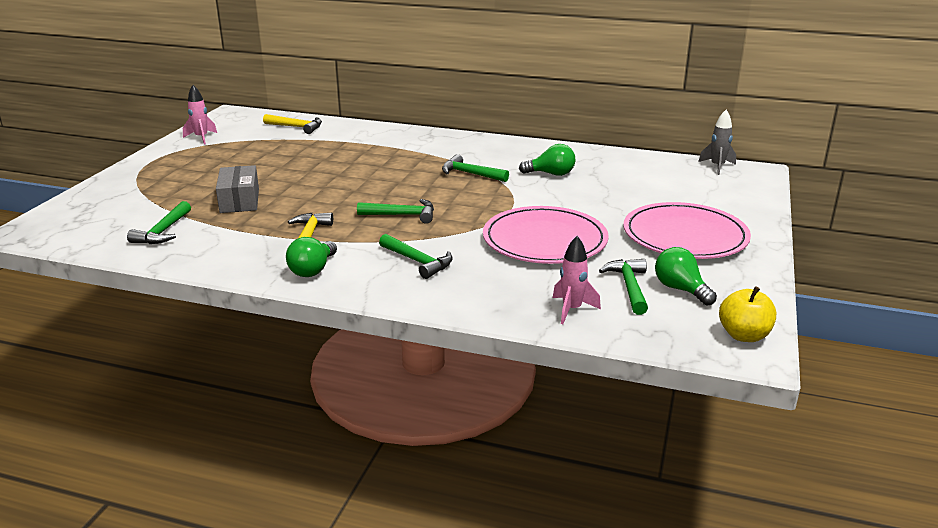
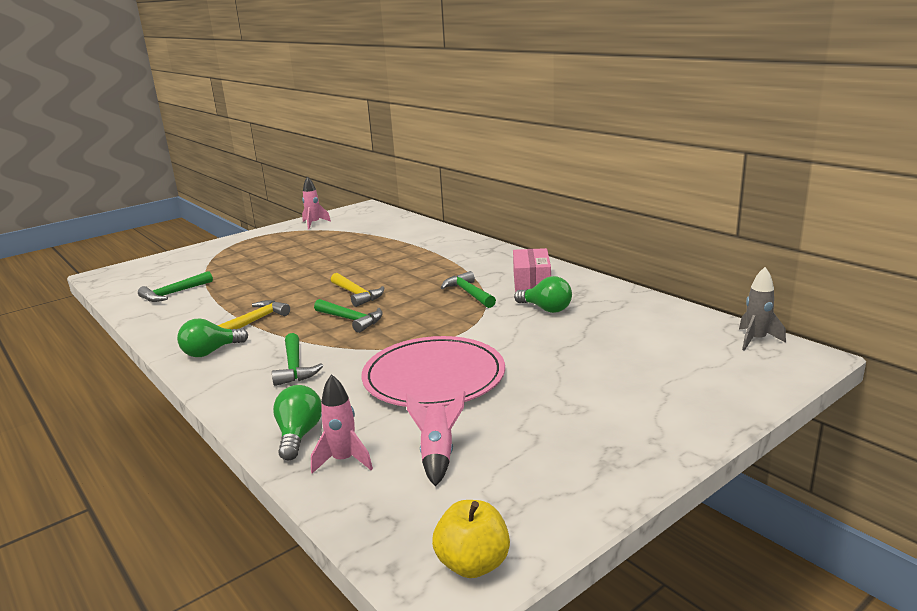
camera: 35 degrees right, 5 degrees down
grey box [216,165,259,213] -> none
yellow hammer [263,114,322,134] -> yellow hammer moved to [331,273,384,307]
green hammer [599,259,648,315] -> pink rocket [406,391,466,487]
pink plate [623,202,751,259] -> none
green light bulb [655,247,717,306] -> green light bulb moved to [273,385,322,460]
none -> pink box [513,248,551,292]

